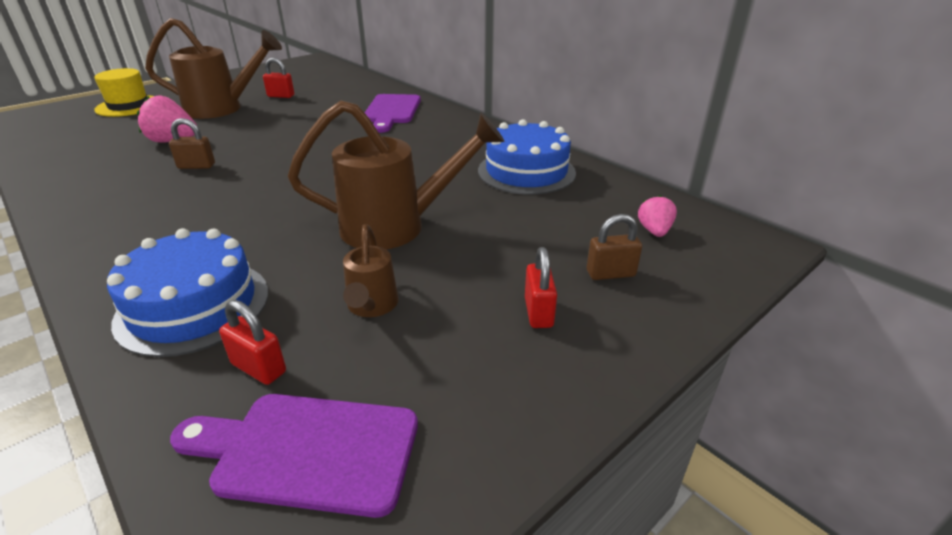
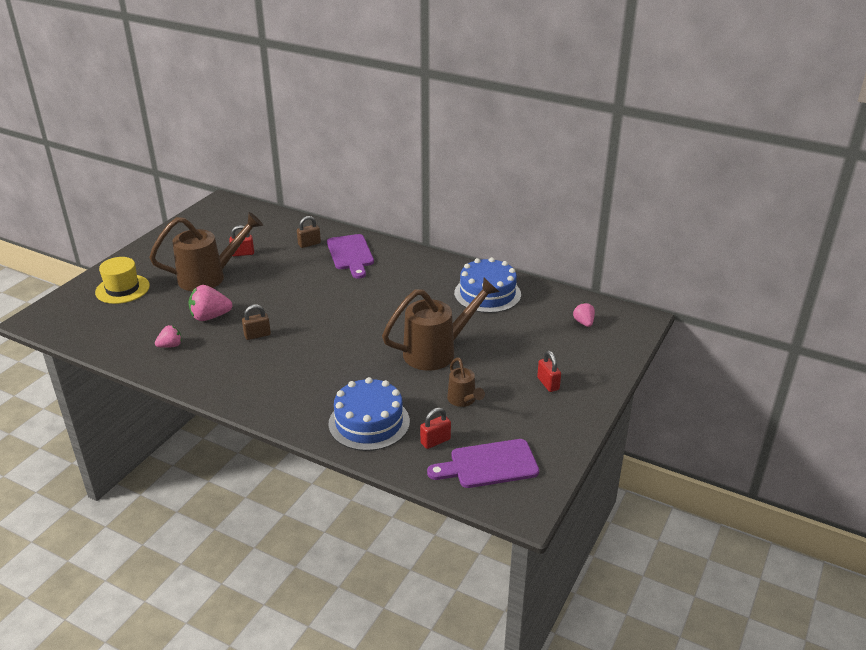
camera: 20 degrees left, 0 degrees up
red padlock [219,300,286,385] -> red padlock turned 45 degrees counterclockwise [420,408,451,449]
brown padlock [587,214,642,280] -> brown padlock moved to [297,216,321,248]
none -> pink strawberry [155,325,182,348]

